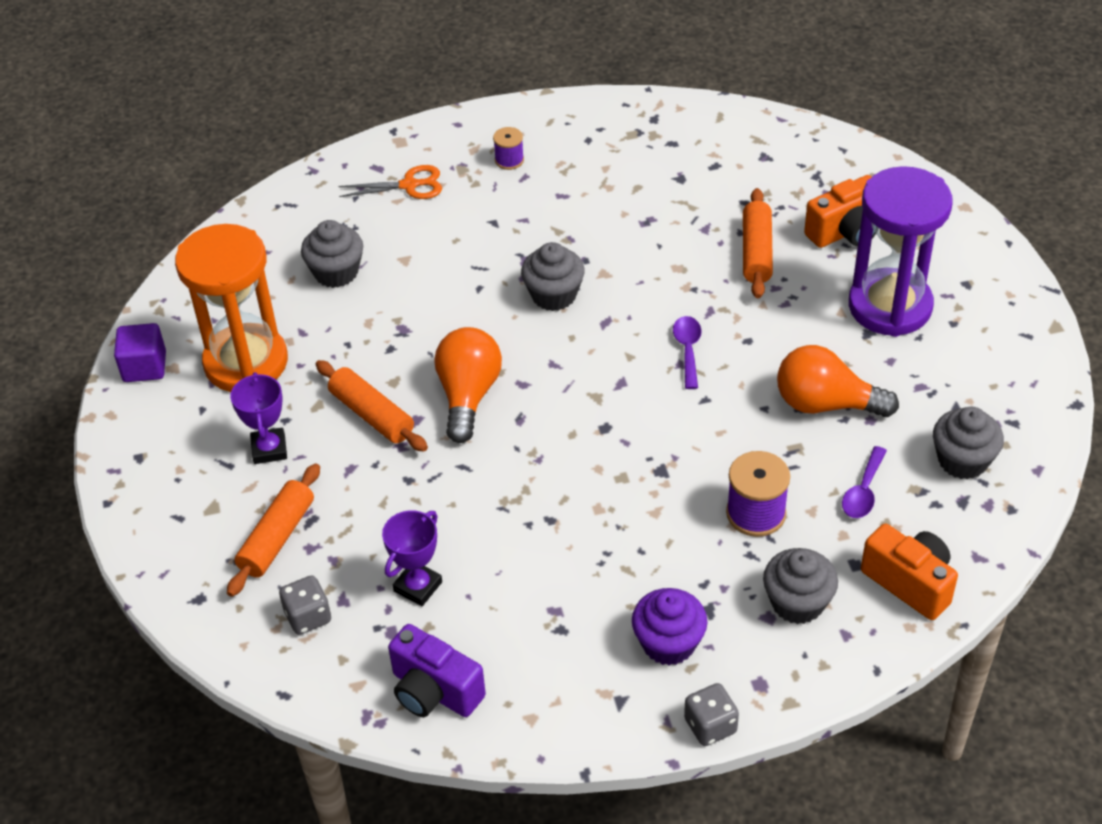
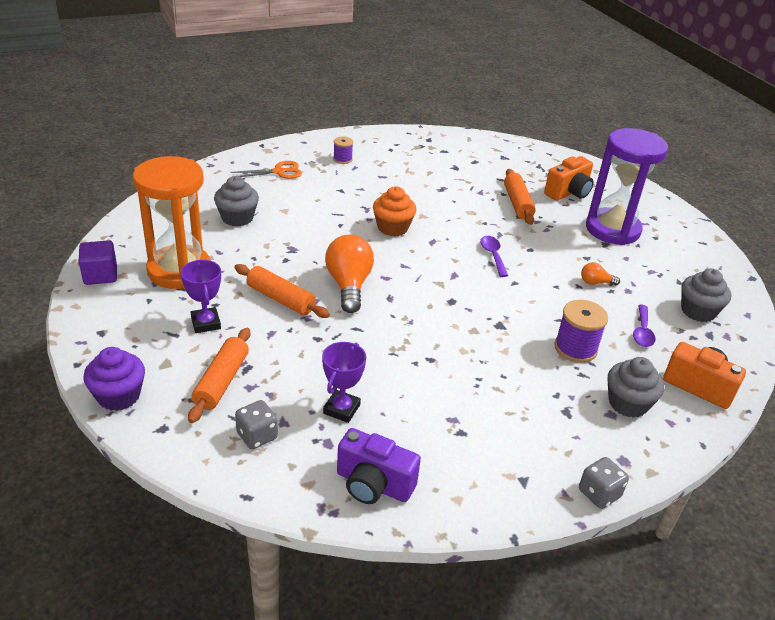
camera: 15 degrees left, 10 degrees down
grey cupcake [521,242,585,311] -> orange cupcake [373,186,416,236]
purple cupcake [632,588,708,665] -> purple cupcake moved to [83,347,145,411]
orange light bulb [777,345,899,417] -> orange light bulb [581,262,620,285], size x0.48

